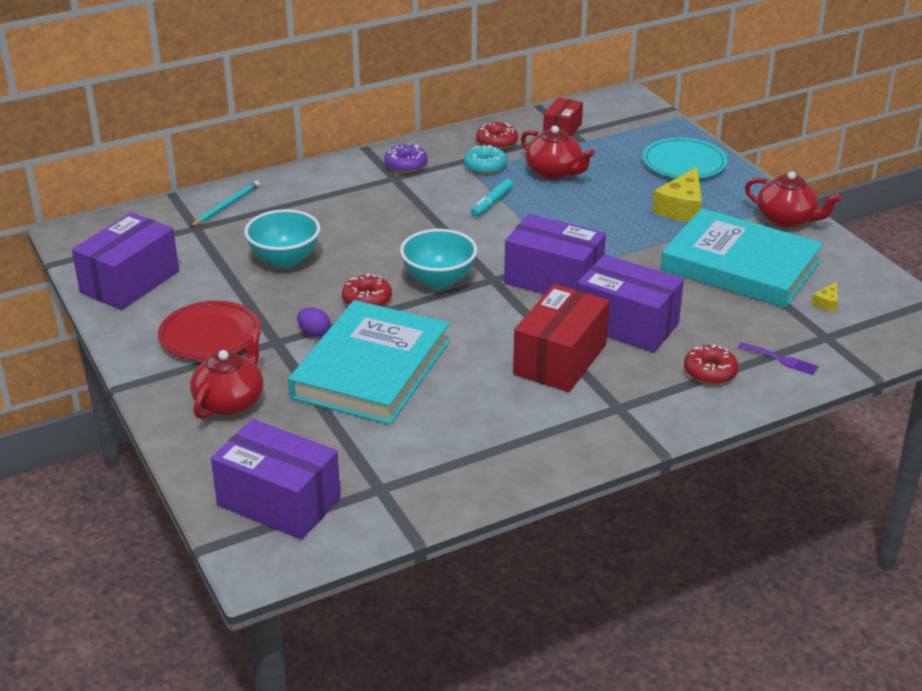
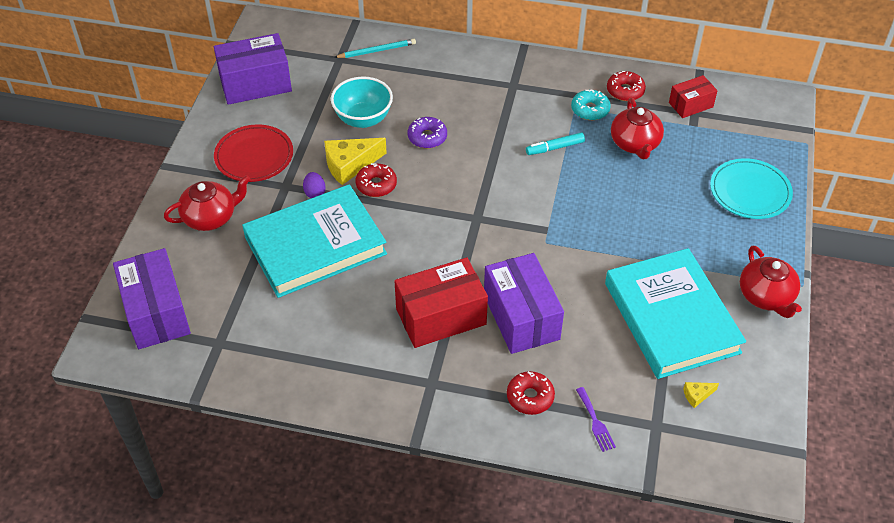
camera: 40 degrees right, 15 degrees up
purple donut [384,143,427,173] -> purple donut moved to [408,117,447,148]
turquoise bowl [400,229,477,289] -> none
purple box [504,214,606,294] -> none
yellow cheese [652,167,702,222] -> yellow cheese moved to [324,138,387,185]

